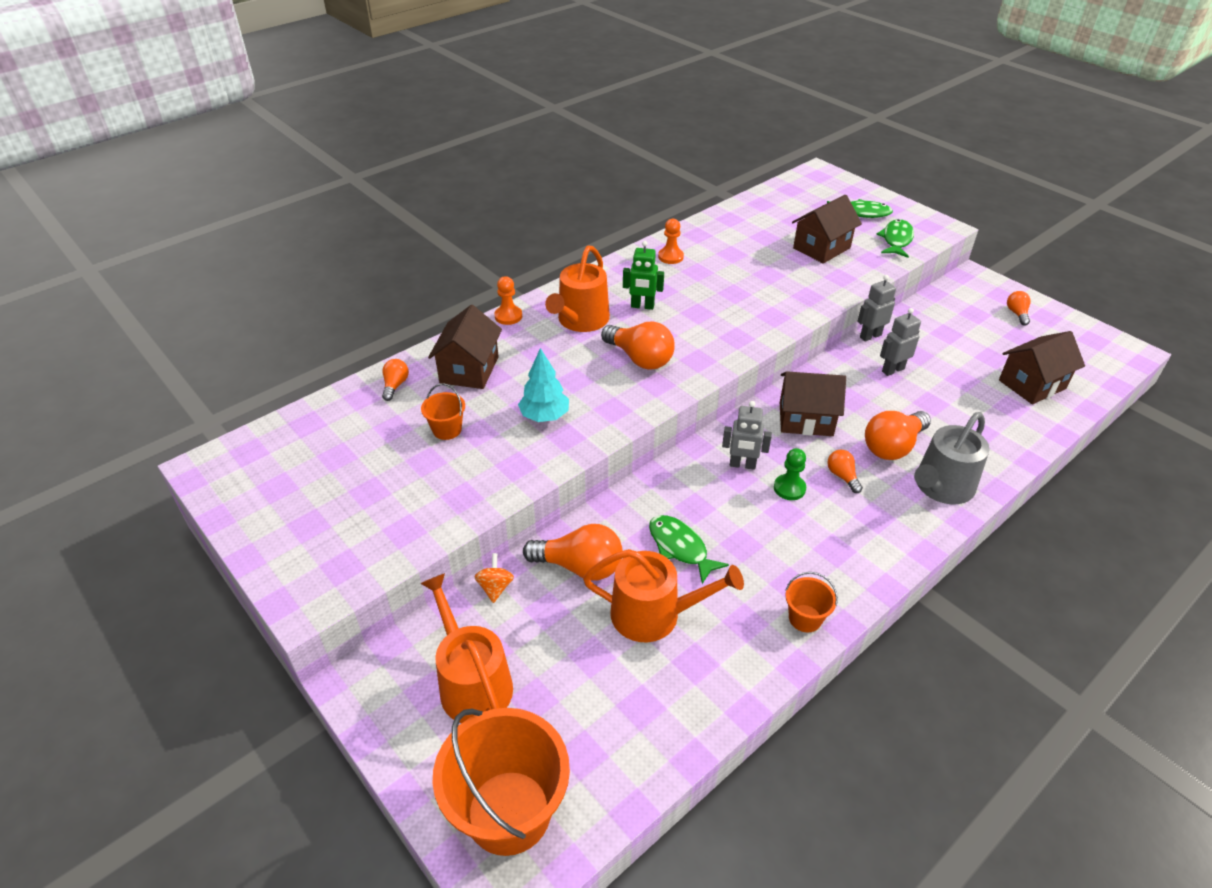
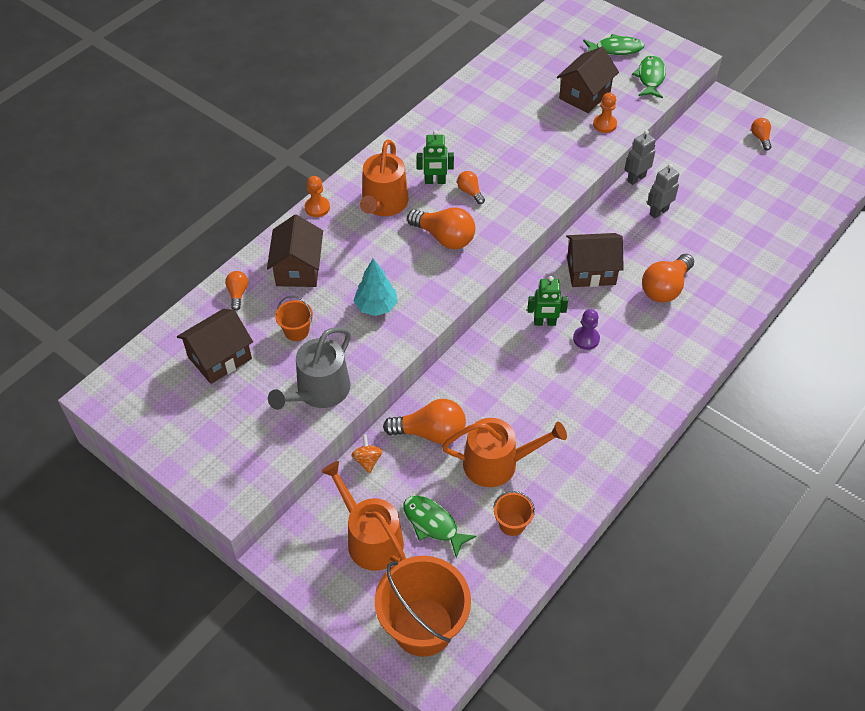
camera: 10 degrees left, 10 degrees up
green fish [649,515,729,584] -> green fish moved to [404,496,477,558]
orange pawn [658,219,684,264] -> orange pawn moved to [593,93,617,133]
grey robot [722,401,772,470] -> green robot [527,276,568,326]
green pawn [774,448,806,500] -> purple pawn [573,309,600,350]
orange bucket [785,572,838,632] -> orange bucket moved to [493,491,535,536]
orange light bulb [827,450,863,493] -> orange light bulb moved to [457,171,485,204]
grey watering can [914,412,990,504] -> grey watering can moved to [268,327,351,410]
brown house [999,331,1085,405] -> brown house moved to [177,309,253,384]

